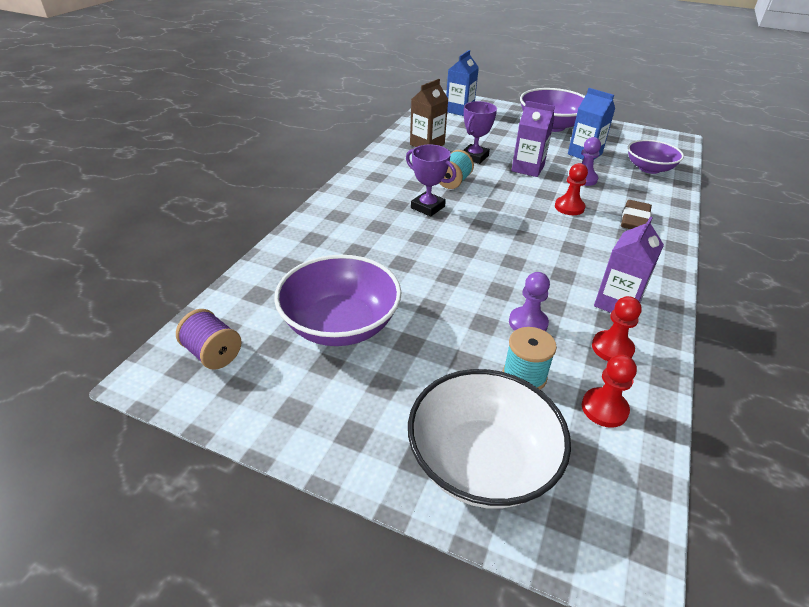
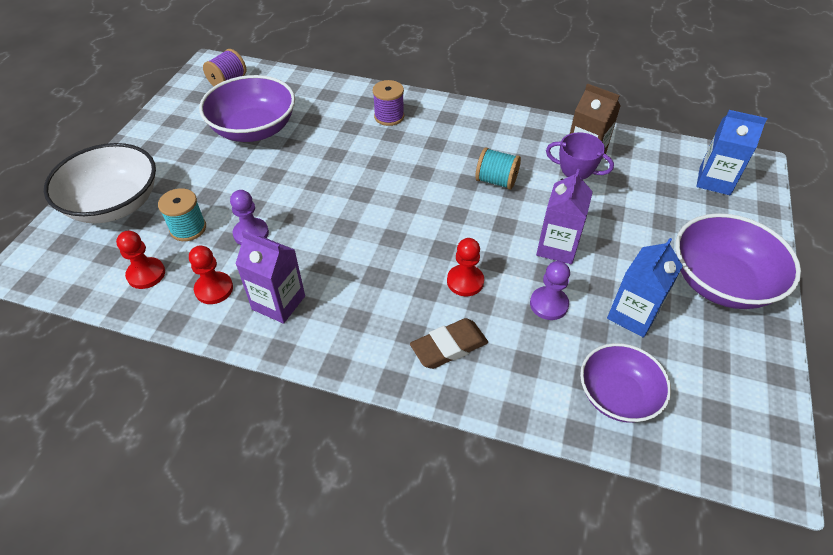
camera: 85 degrees right, 10 degrees up
purple trophy [406,145,456,217] -> none
brown eraser [621,200,652,229] -> brown eraser turned 45 degrees counterclockwise [410,318,488,369]
none -> purple spool [373,80,404,126]

